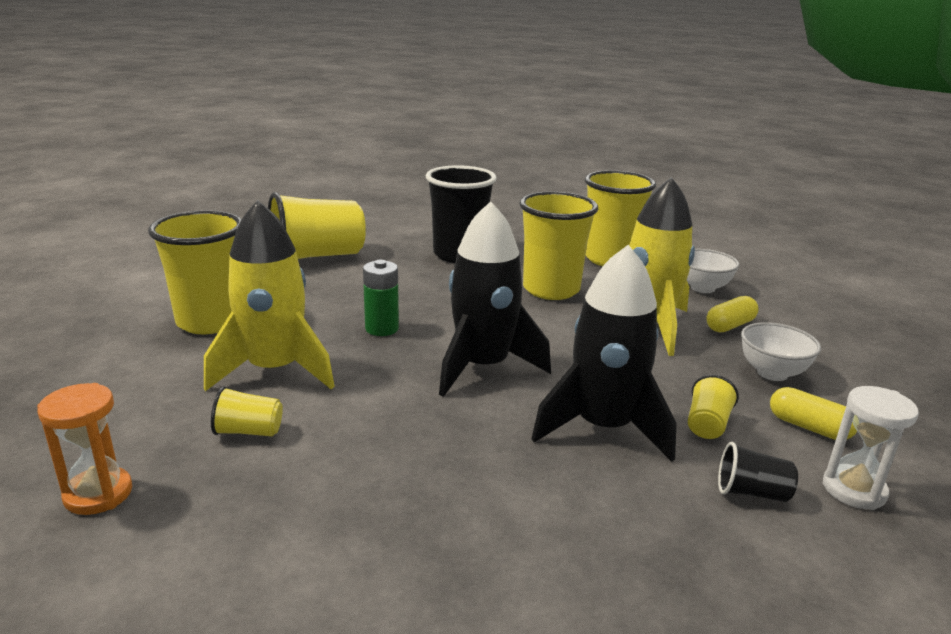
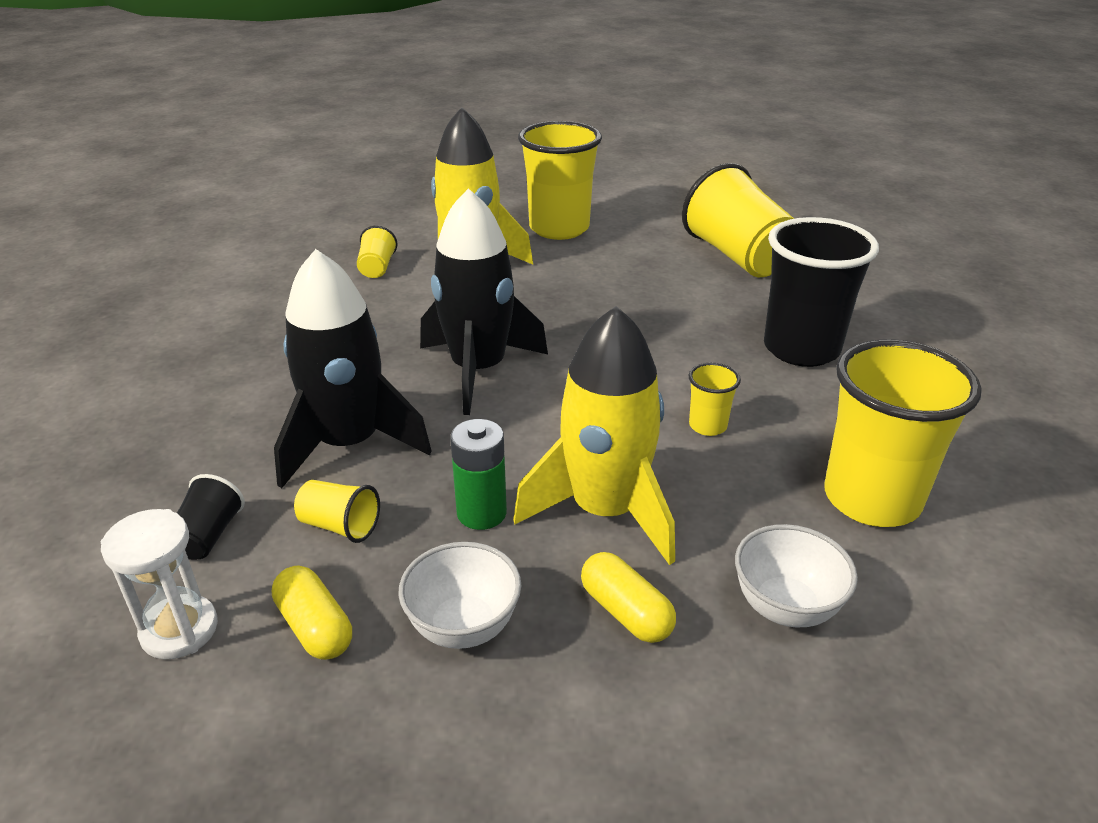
camera: 90 degrees right, 10 degrees up
orange hourglass [37,383,132,515] -> none
green battery [363,260,399,336] -> green battery moved to [450,419,507,530]
yellow cup [519,191,598,300] -> yellow cup [689,363,741,436], size x0.44
yellow capsule [770,387,857,440] -> yellow capsule turned 75 degrees counterclockwise [272,565,352,660]

